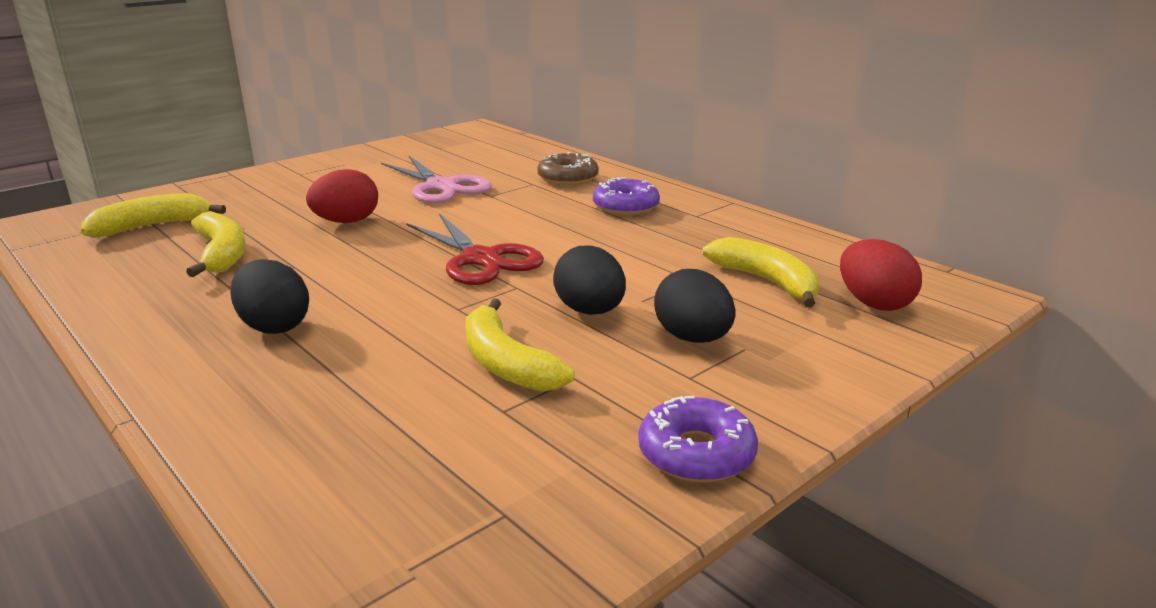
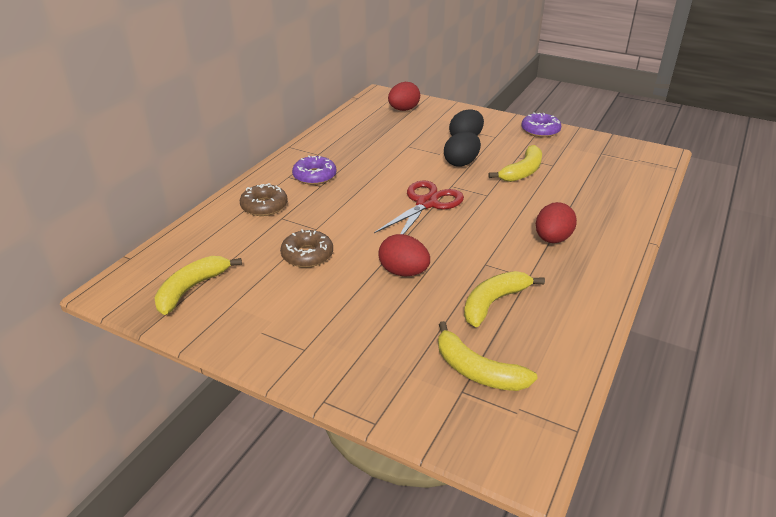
camera: 110 degrees left, 10 degrees up
black egg [230,259,309,334] -> red egg [536,202,577,243]
pink scissors [381,156,492,204] -> brown donut [280,229,333,268]
yellow banana [702,237,819,308] -> yellow banana moved to [154,256,242,315]

